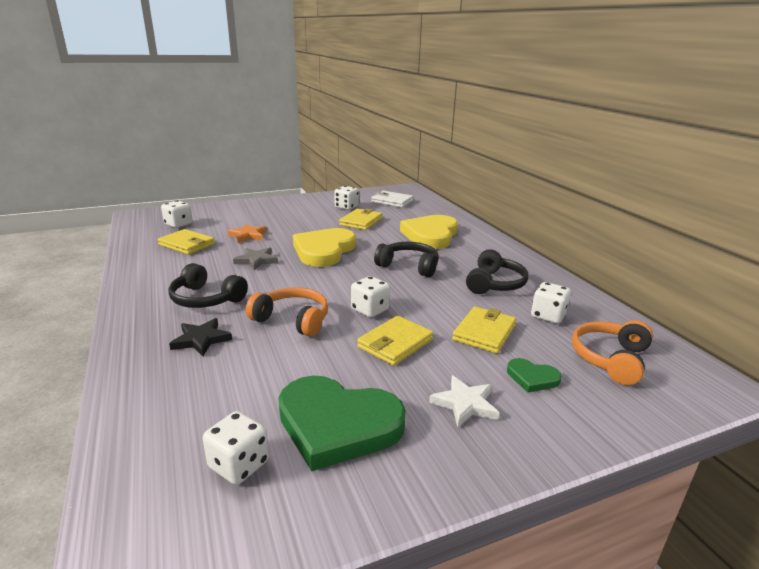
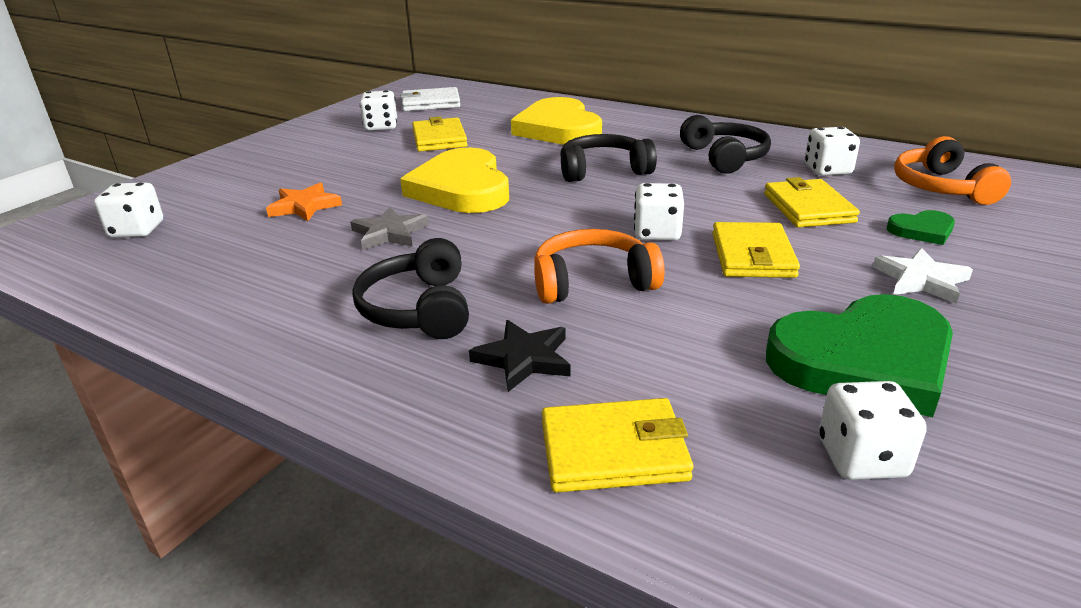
camera: 35 degrees left, 5 degrees up
yellow wallet [158,229,215,255] -> yellow wallet moved to [542,398,693,493]
black headphones [168,263,248,308] -> black headphones turned 90 degrees clockwise [353,238,469,339]

